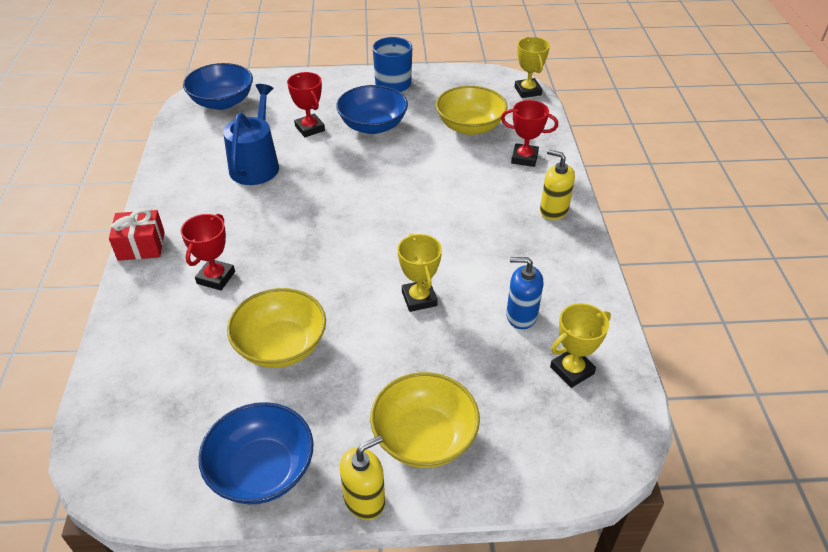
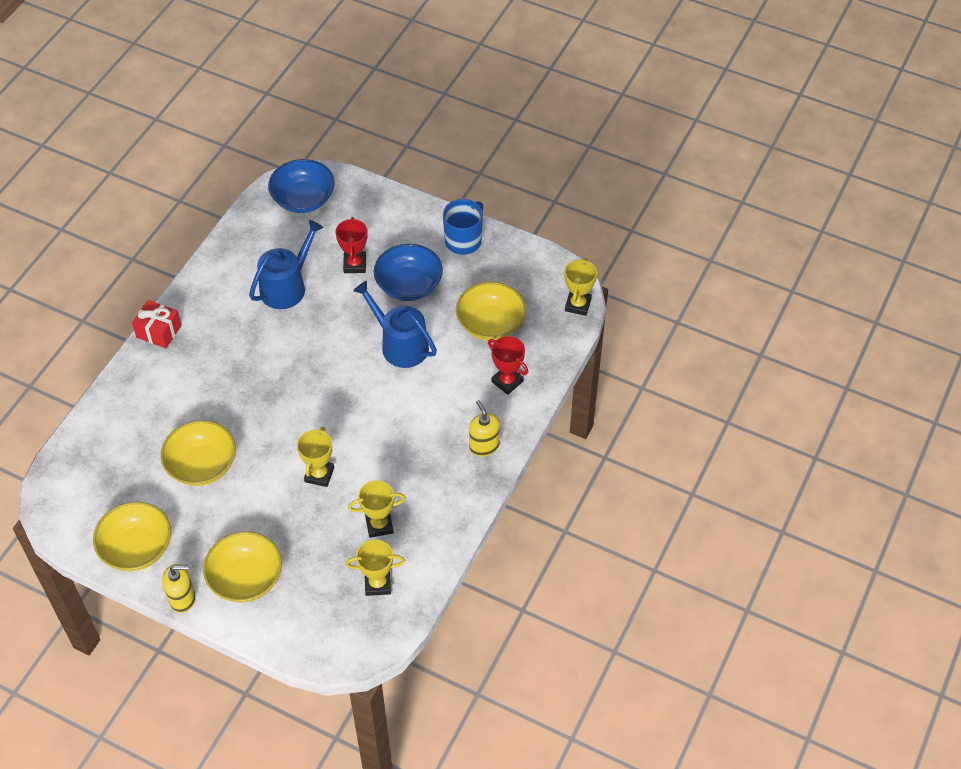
camera: 30 degrees right, 10 degrees up
red trophy [181,214,235,291] -> none
blue bowl [198,402,314,504] -> yellow bowl [93,502,171,571]
blue soap dispenser [506,257,543,329] -> yellow trophy [348,480,406,538]
none -> blue watering can [353,281,437,368]

